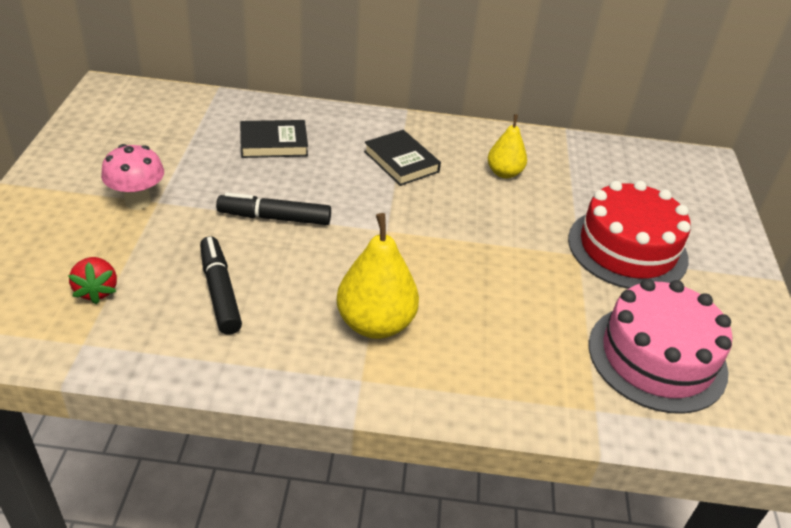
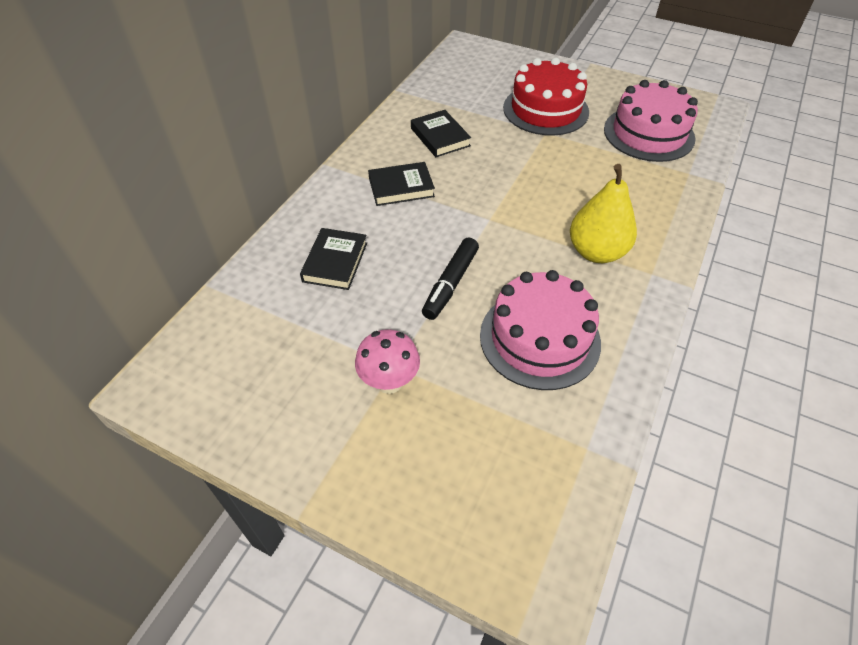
camera: 65 degrees left, 10 degrees up
red strawberry [68,257,117,304] -> none
black marker [200,236,242,335] -> pink cake [480,270,601,390]
yellow pear [488,114,527,178] -> black book [411,110,471,157]

